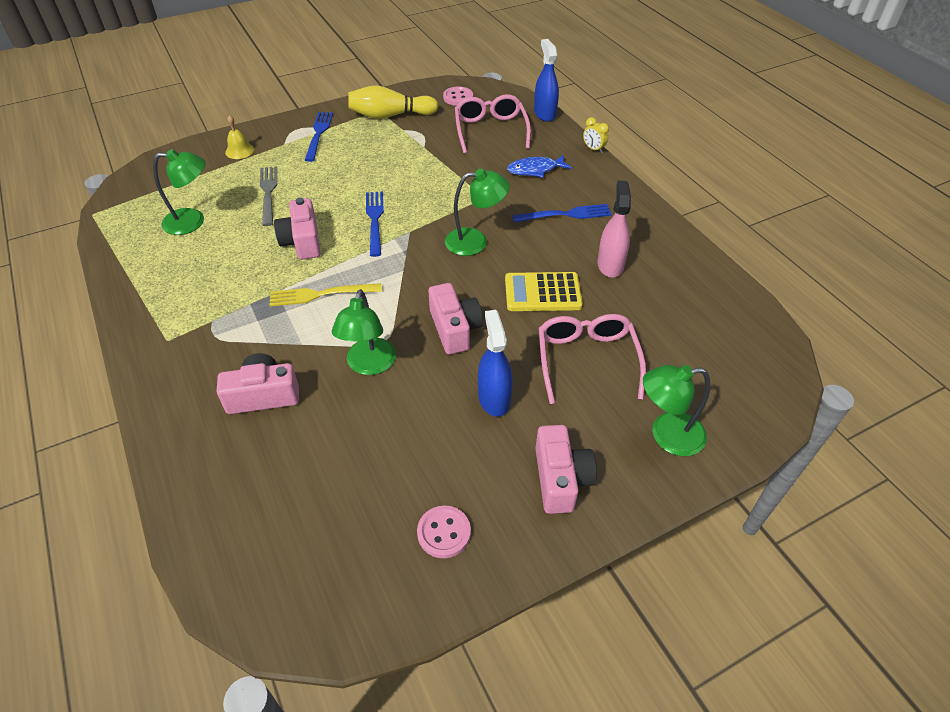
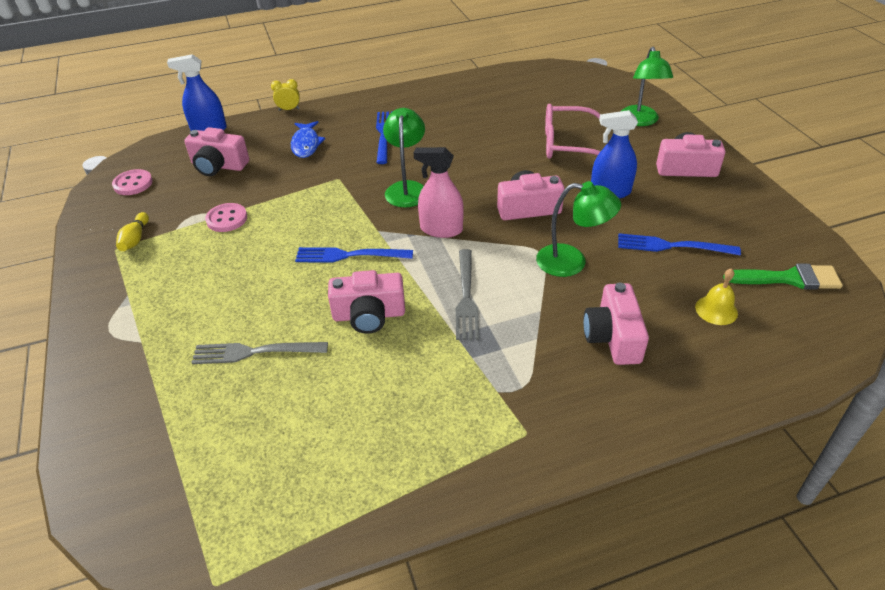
camera: 80 degrees left, 5 degrees down
green lamp [153,149,206,235] -> none
yellow bell [225,115,254,159] -> yellow bell moved to [695,268,738,325]
yellow fork [269,283,382,307] -> grey fork [456,249,479,340]
blue fork [305,112,333,162] -> blue fork moved to [618,233,741,255]
yellow bowling pin [348,85,438,119] -> yellow bowling pin [116,212,149,251], size x0.51
pink button [417,506,471,558] -> pink button moved to [205,203,247,232]
pink glasses [455,94,531,154] -> pink camera [184,127,249,176]
yellow calculator [505,272,583,311] -> none
yellow clock [583,117,609,153] -> yellow clock turned 150 degrees counterclockwise [271,79,300,111]
pink spray bottle [597,181,631,278] -> pink spray bottle moved to [414,147,464,238]
none -> green brush [723,264,843,290]

